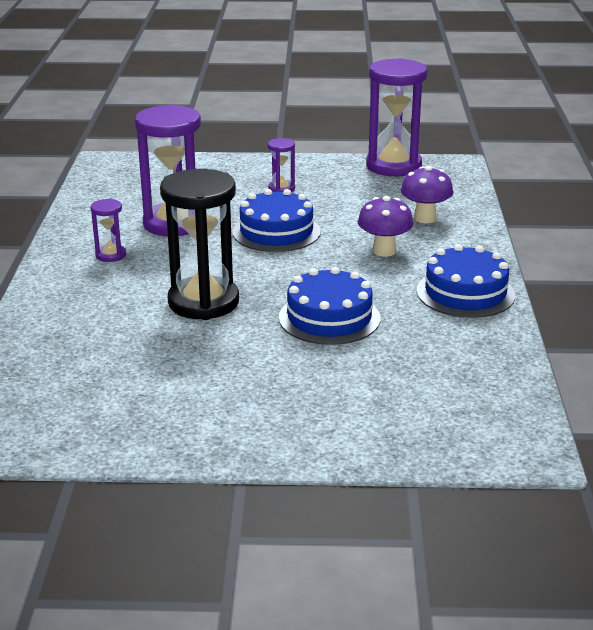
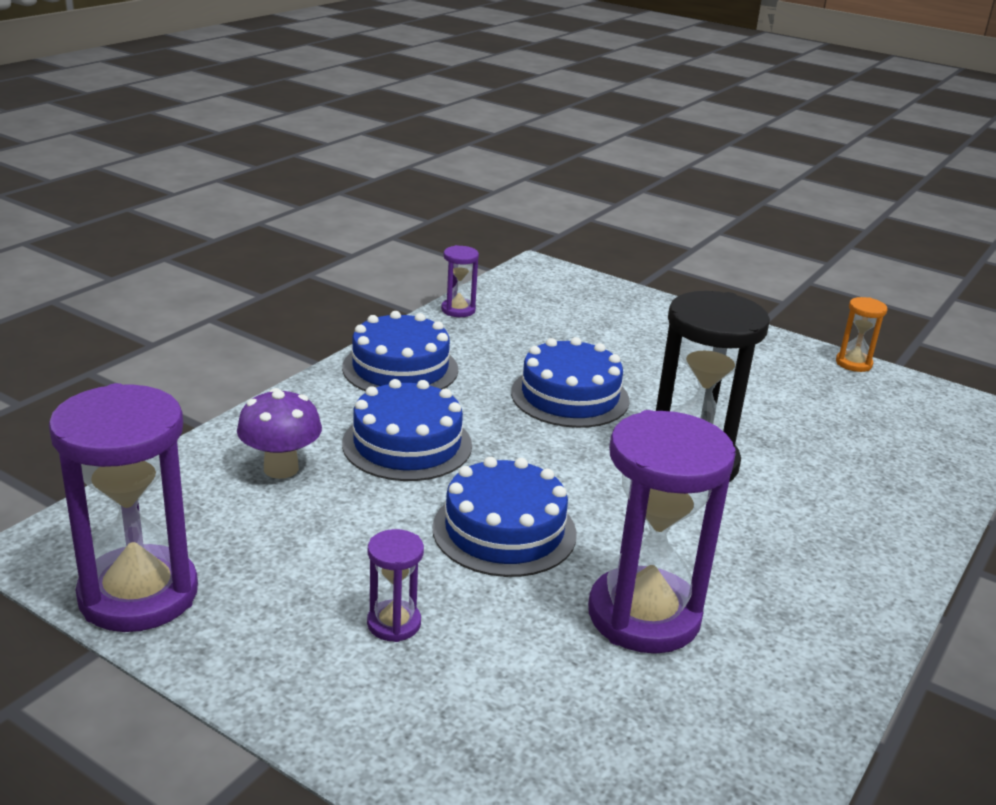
camera: 150 degrees left, 0 degrees up
purple hourglass [90,199,126,262] -> purple hourglass moved to [441,245,479,317]
purple mushroom [358,196,413,257] -> blue cake [342,379,472,481]
none -> orange hourglass [836,297,888,372]

